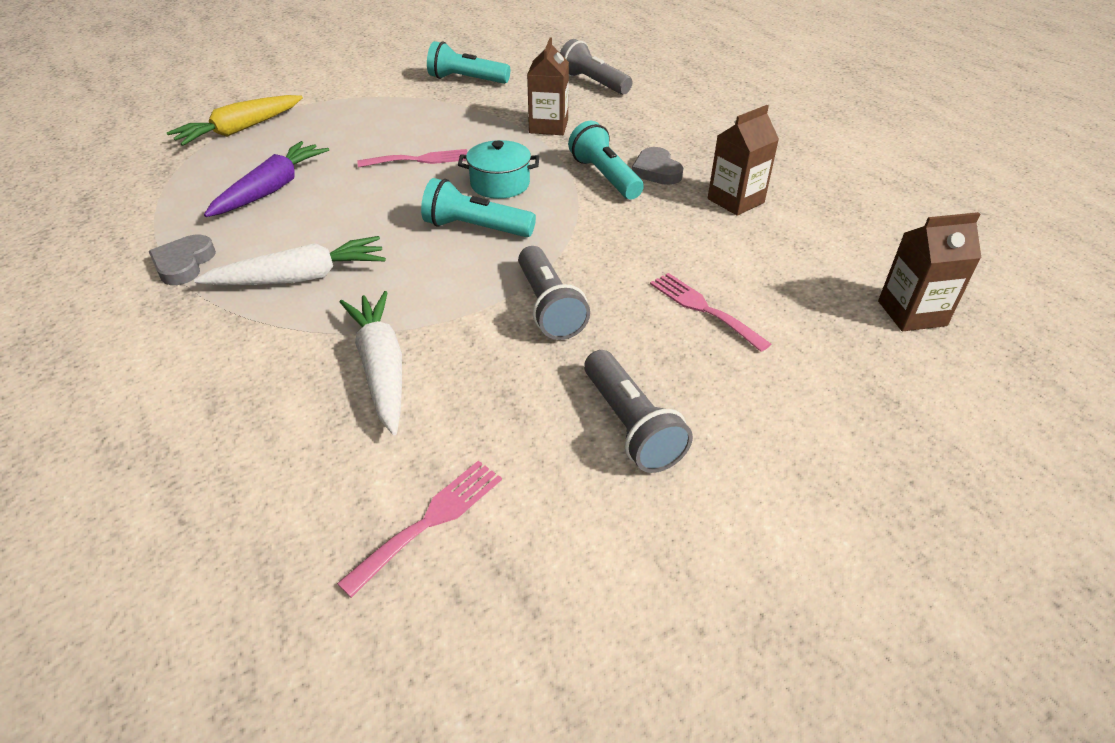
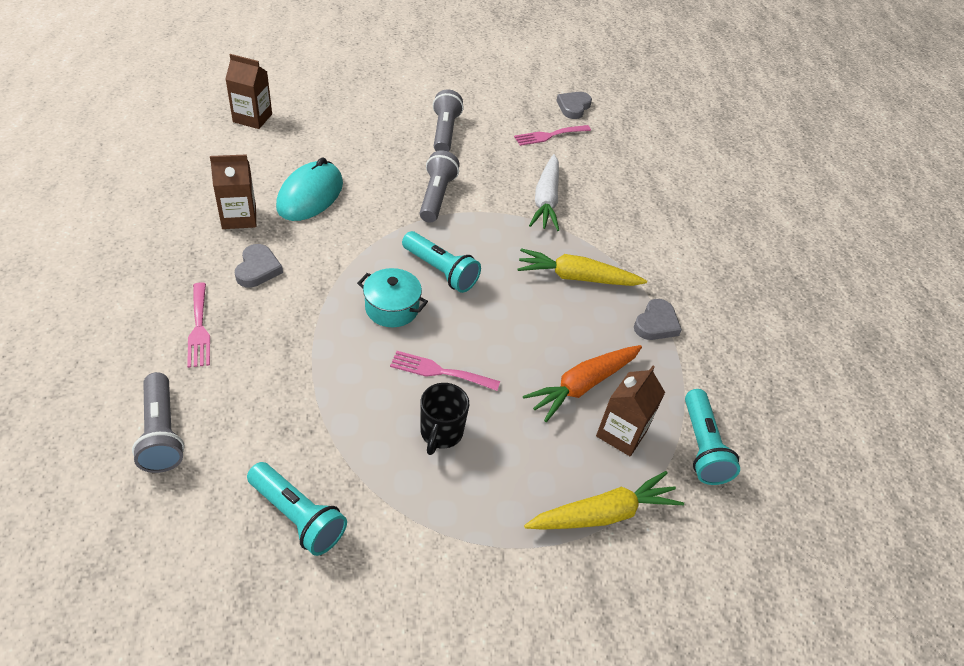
camera: 160 degrees left, 5 degrees up
white carrot [194,236,386,285] -> yellow carrot [518,248,647,286]
purple carrot [204,141,329,217] -> orange carrot [523,345,642,422]
brown carton [527,37,569,135] -> brown carton moved to [596,366,665,456]
turquoise flashlight [568,121,644,199] -> turquoise flashlight moved to [685,389,740,485]
pink fork [650,273,771,352] -> pink fork moved to [187,282,210,368]
none -> turquoise mouse [276,158,343,221]
none -> black mug [421,383,469,455]
none -> grey heart [556,92,592,119]

